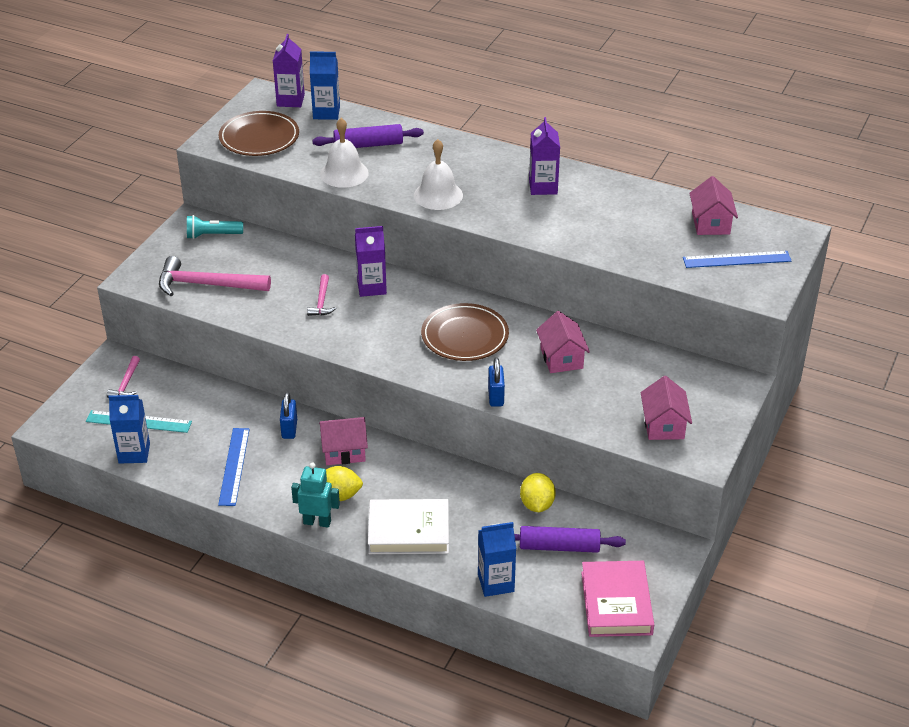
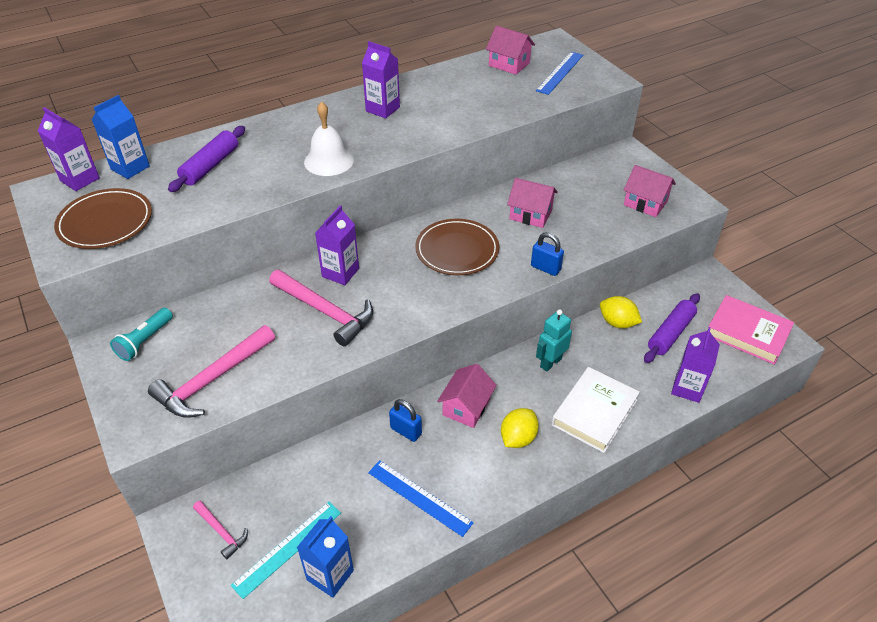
camera: 55 degrees left, 5 degrees up
turquoise robot [291,463,340,528] -> turquoise robot moved to [536,309,572,372]
pink hammer [307,274,336,316] -> pink hammer [269,270,373,346], size x1.92
white bell [320,118,369,188] -> none
blue carton [478,522,516,597] -> purple carton [671,327,720,403]

